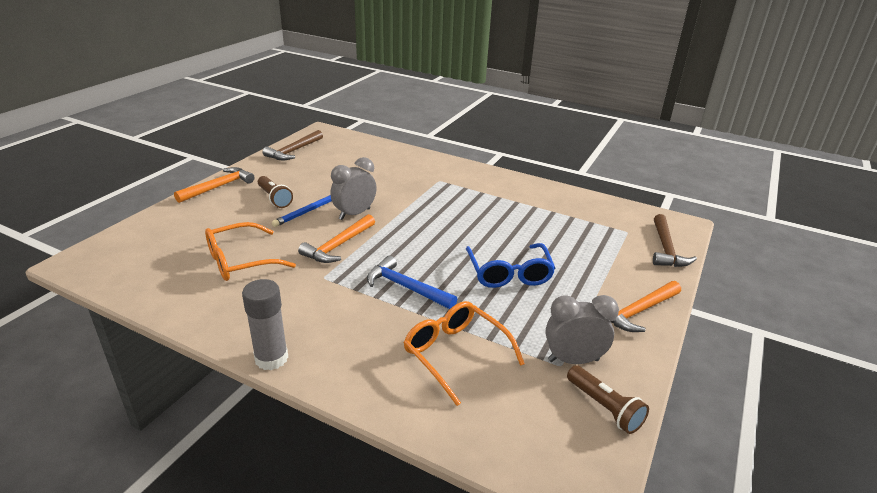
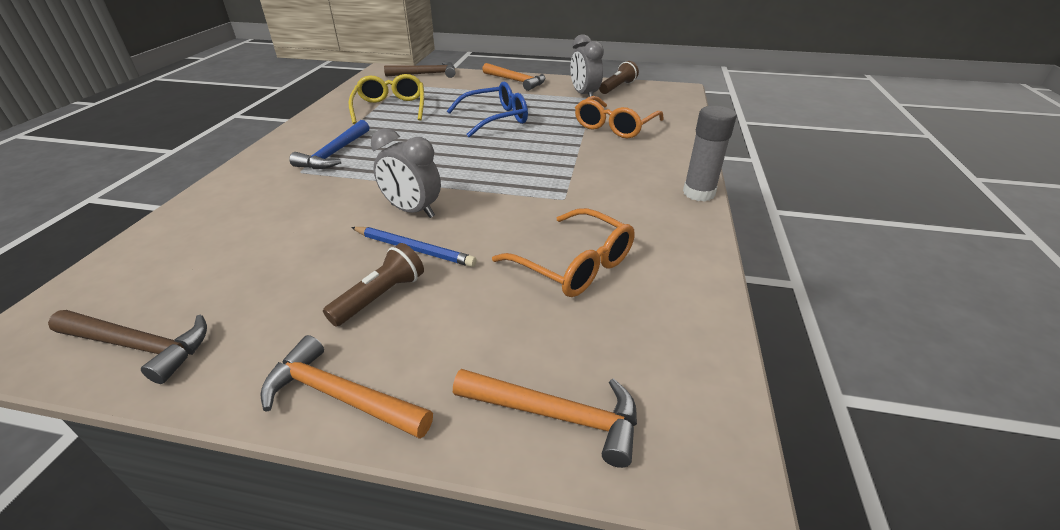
camera: 105 degrees left, 5 degrees up
orange hammer [298,214,375,263] -> orange hammer moved to [453,369,637,468]
blue hammer [367,256,457,309] -> blue hammer moved to [289,120,369,169]
none -> yellow glasses [349,74,424,124]

